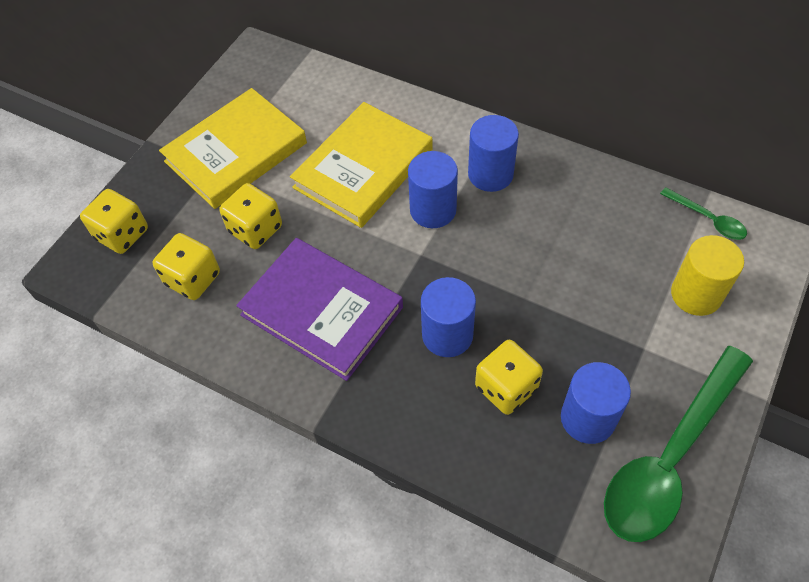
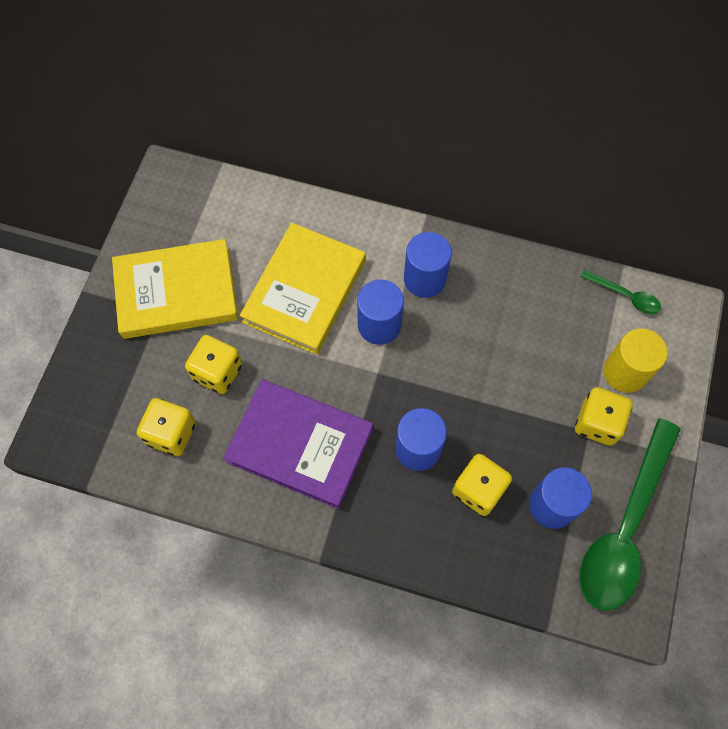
camera: 15 degrees left, 10 degrees up
yellow dice [80,189,148,254] -> yellow dice moved to [575,387,633,446]
yellow book [159,88,307,209] -> yellow book turned 45 degrees clockwise [112,239,238,339]

